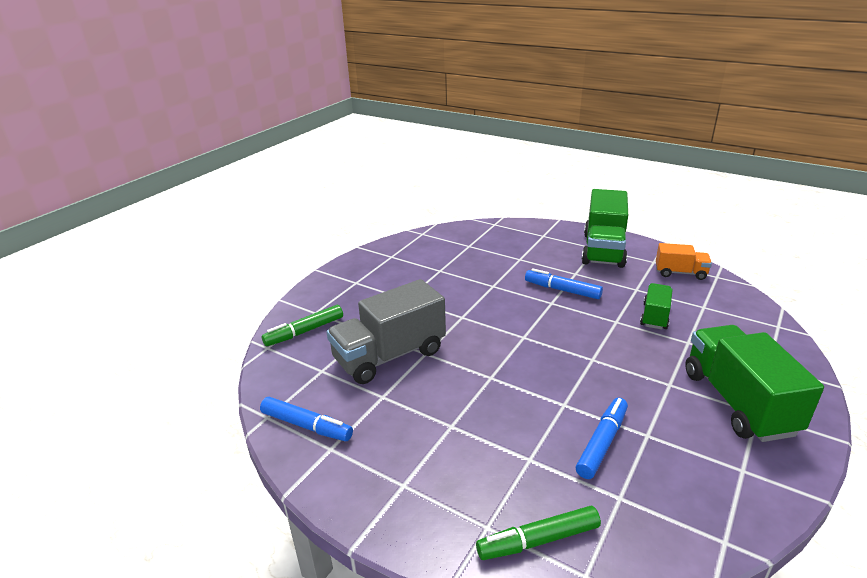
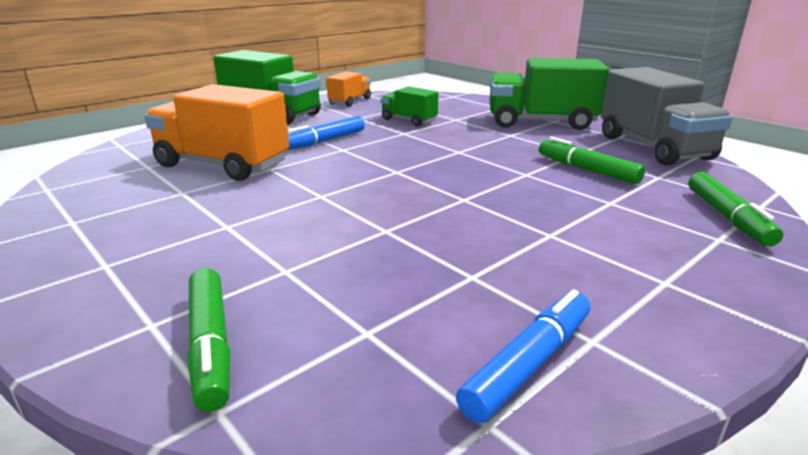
camera: 75 degrees left, 5 degrees down
grey truck [327,279,446,384] -> grey truck moved to [601,67,733,166]
blue marker [576,398,628,479] -> green marker [539,137,645,184]
none -> orange truck [144,84,289,181]

